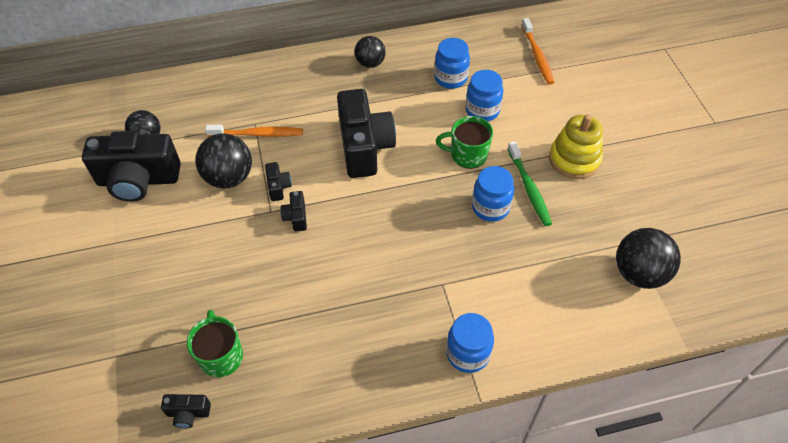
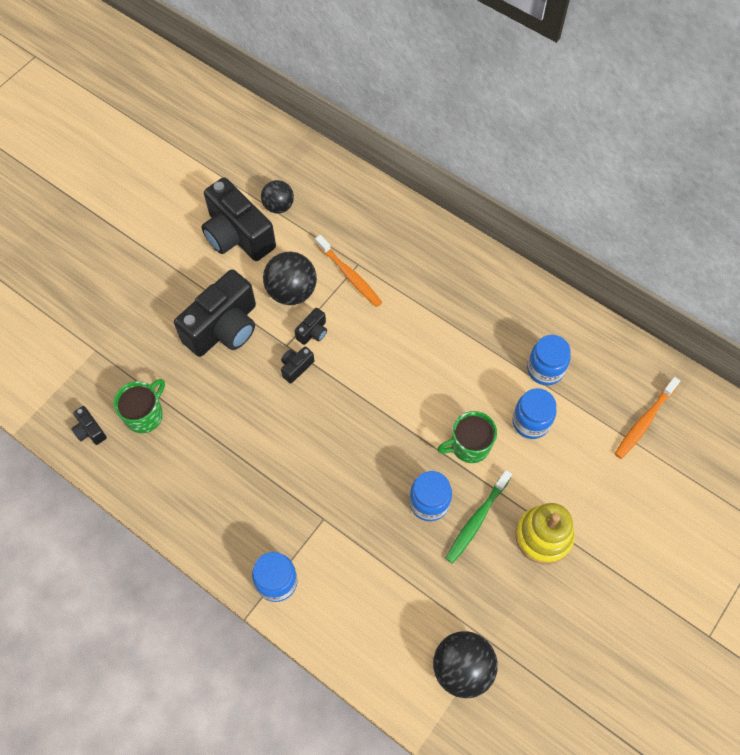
camera: 50 degrees right, 10 degrees up
black camera [337,89,396,178] -> black camera moved to [174,269,256,357]
black ball [355,36,386,68] -> none
green mug [436,116,493,169] -> green mug turned 75 degrees counterclockwise [437,411,497,463]

